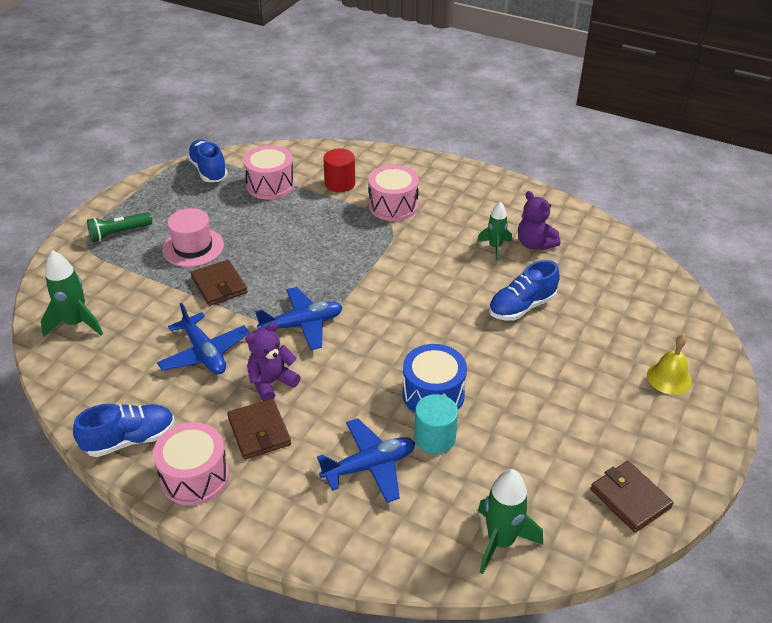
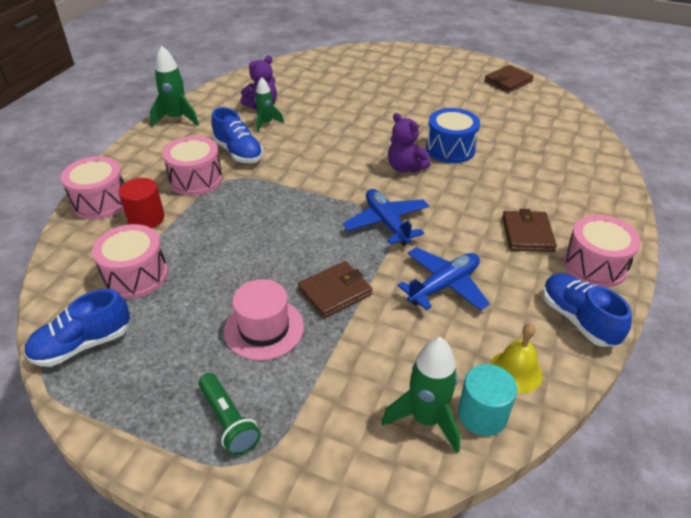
camera: 95 degrees left, 0 degrees up
brown wallet [227,399,291,460] -> brown wallet turned 60 degrees counterclockwise [502,209,557,252]
purple teddy bear [245,321,301,401] -> purple teddy bear moved to [388,113,430,173]
blue plane [317,418,415,503] -> none
turquoise cylinder [414,394,458,454] -> turquoise cylinder moved to [458,364,517,436]
green rocket [478,469,543,574] -> green rocket moved to [150,46,199,126]
blue shoe [489,260,560,321] -> blue shoe moved to [211,107,263,163]
yellow bell [647,335,692,395] -> yellow bell moved to [490,324,543,393]
none -> pink drum [61,156,124,220]

